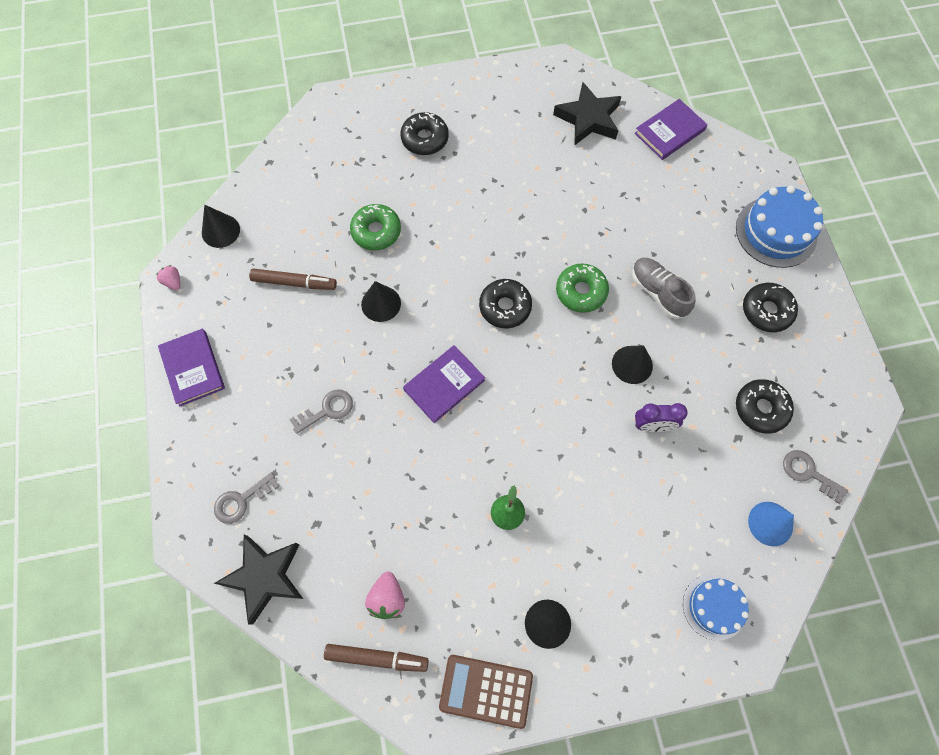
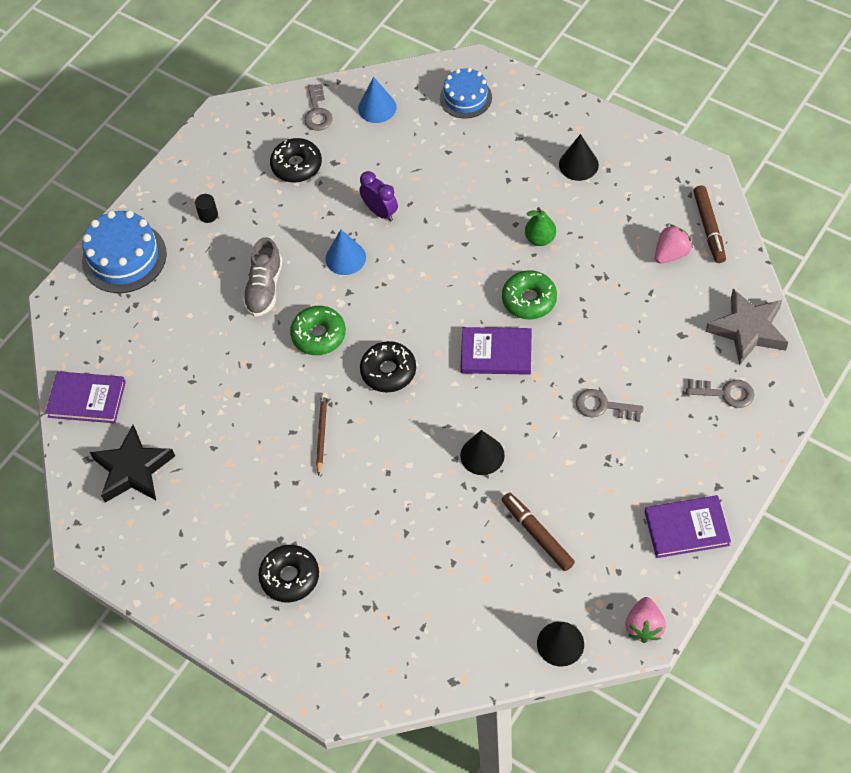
camera: 130 degrees left, 10 degrees down
pink strawberry [156,265,180,290] -> pink strawberry [625,597,666,643], size x1.53
purple book [158,329,225,407] -> purple book turned 60 degrees clockwise [645,495,731,558]
black star [214,534,303,625] -> grey star [706,289,788,365]
brown marker [324,644,429,672] -> brown marker turned 150 degrees counterclockwise [693,185,726,263]
green donut [350,204,401,250] -> green donut moved to [502,270,557,319]
brown calculator [439,655,533,729] -> none
black cone [612,345,653,384] -> blue cone [326,229,366,275]
black donut [743,283,798,332] -> black cylinder [195,194,218,223]
none -> brown pencil [316,393,328,476]

